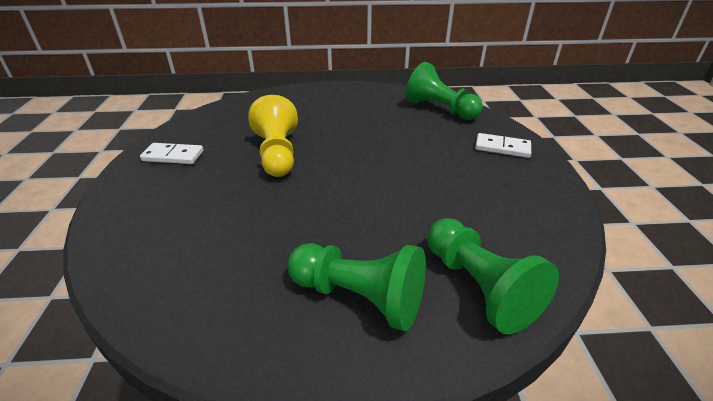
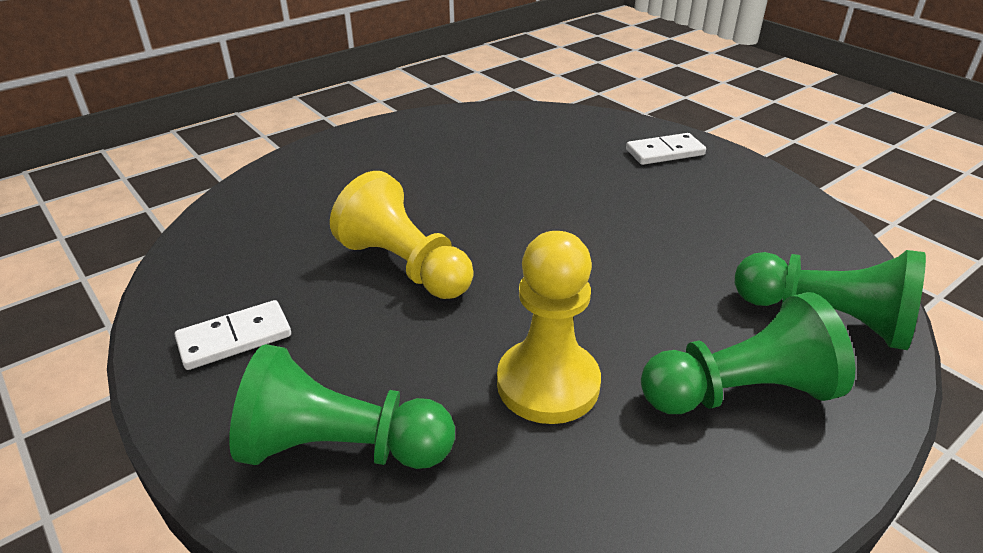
camera: 35 degrees left, 0 degrees up
green pawn [405,62,483,120] -> green pawn moved to [229,344,455,469]
none -> yellow pawn [497,231,601,424]

